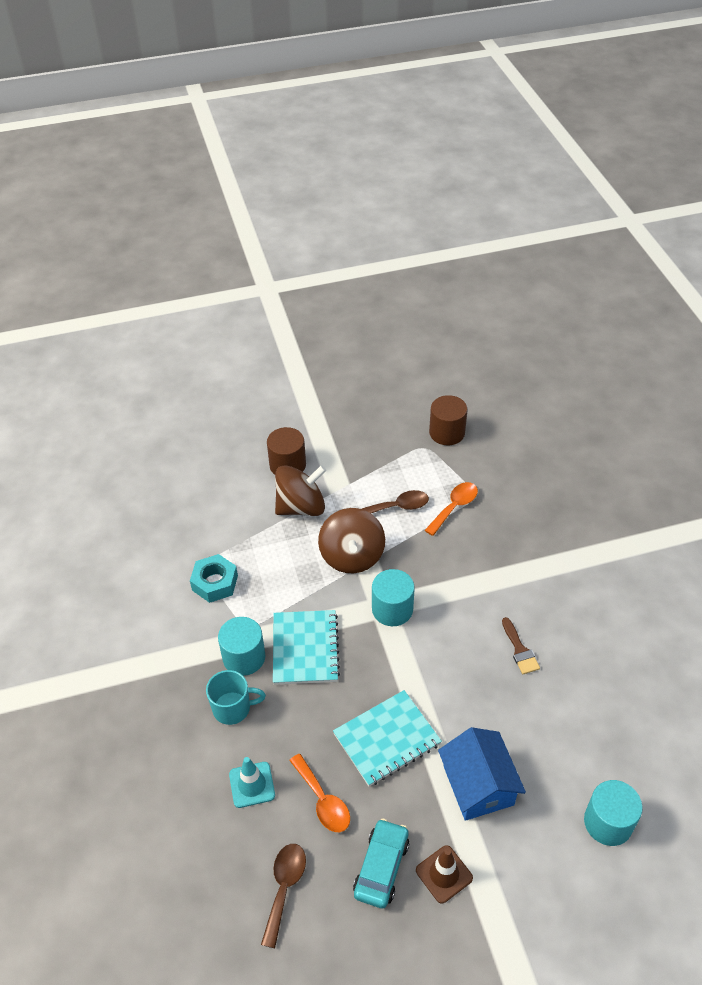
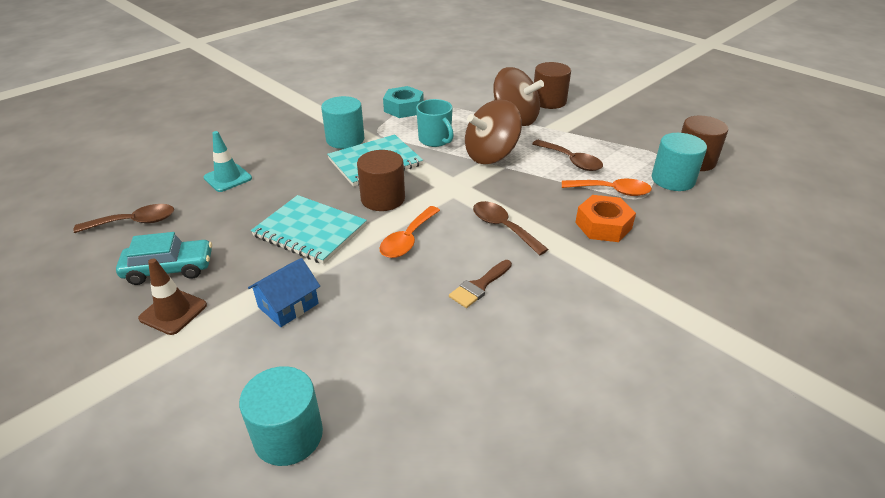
camera: 60 degrees right, 10 degrees down
turquoise mug [206,670,266,725] -> turquoise mug moved to [416,99,454,147]
orange spoon [289,754,350,832] -> orange spoon moved to [380,206,440,258]
turquoise cylinder [372,569,415,626] -> turquoise cylinder moved to [652,133,707,191]
blue house [438,727,526,821] -> blue house [248,258,320,327], size x0.65
none -> brown cylinder [357,150,405,211]
none -> brown spoon [473,201,549,255]
none -> orange nut [575,195,636,242]

